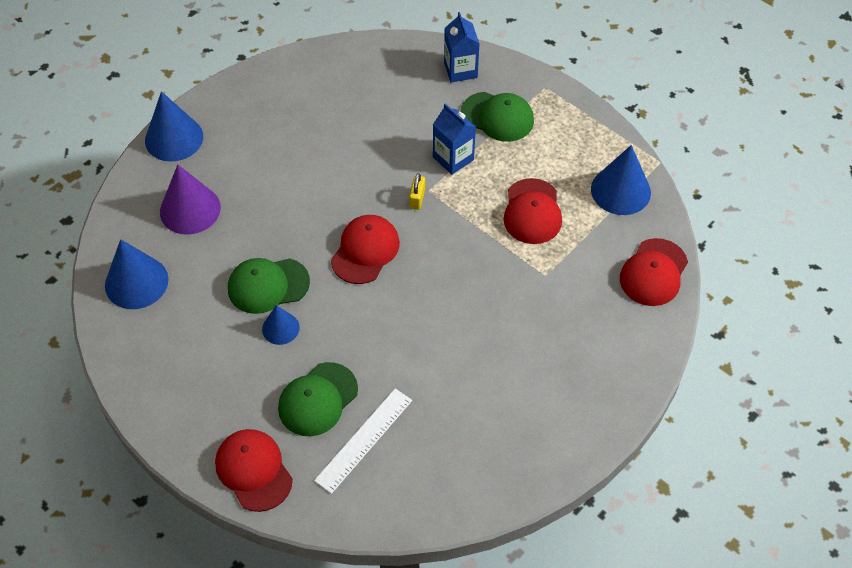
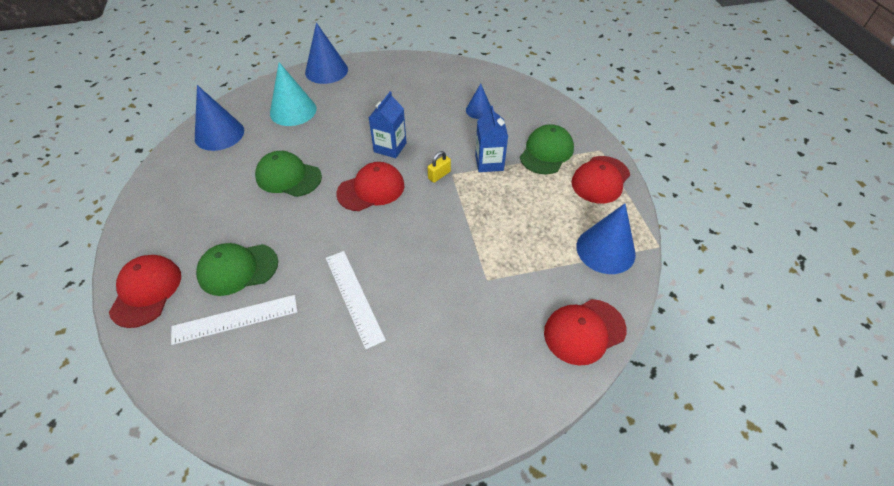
camera: 35 degrees right, 5 degrees down
purple cone [160,164,221,235] -> turquoise cone [270,62,317,126]
blue cone [262,305,300,345] -> blue cone moved to [466,83,491,119]
blue carton [444,12,480,82] -> blue carton moved to [369,91,407,158]
green cap [461,92,534,142] -> green cap turned 120 degrees counterclockwise [520,124,574,174]
red cap [503,178,562,244] -> red cap moved to [571,156,630,204]
none -> white ruler [326,251,386,349]

